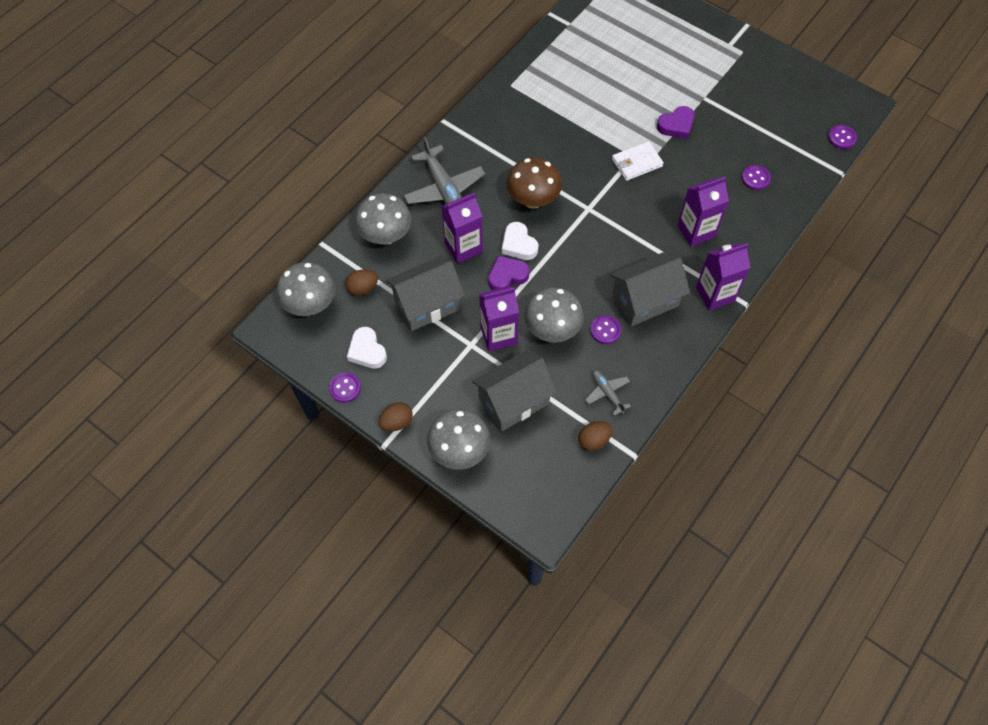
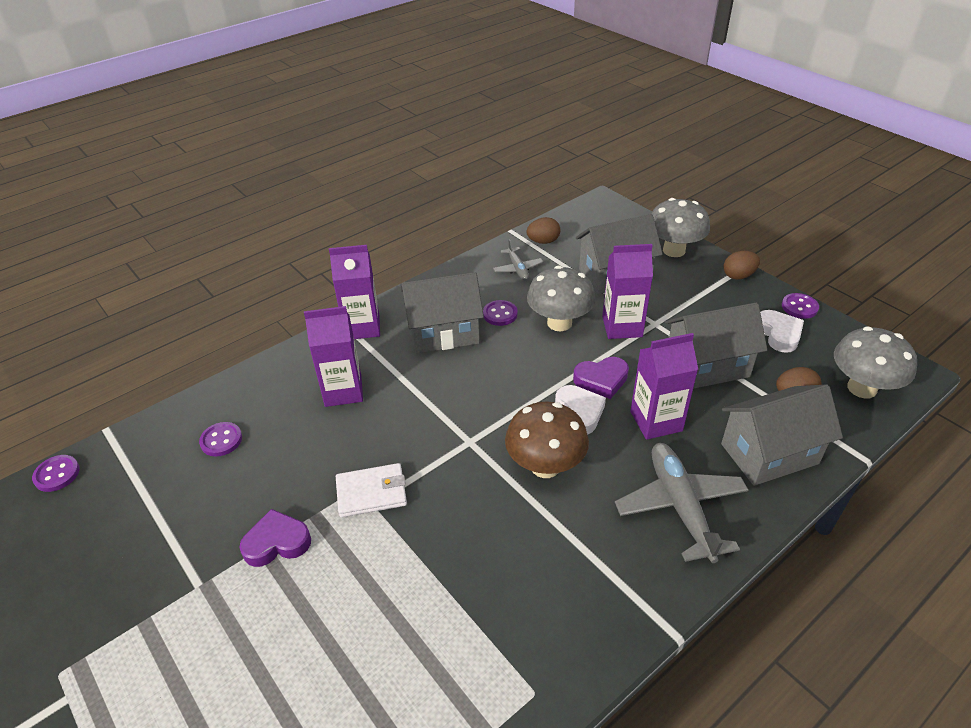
camera: 165 degrees left, 20 degrees down
grey mushroom [355,193,411,245] -> grey house [721,384,843,486]

